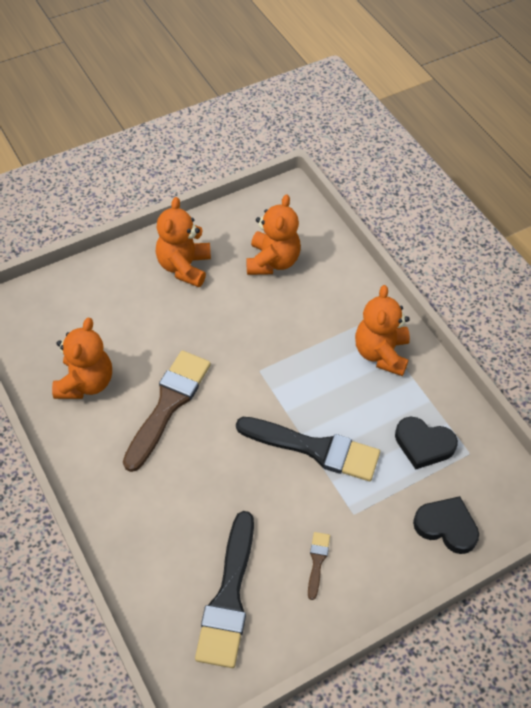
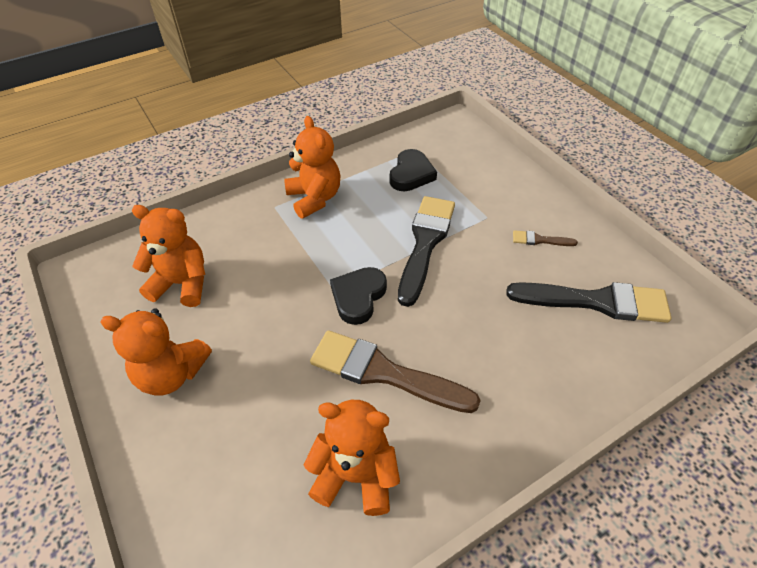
camera: 90 degrees left, 5 degrees down
orange teddy bear [355,285,410,376] -> orange teddy bear turned 120 degrees counterclockwise [284,116,341,218]
black heart [413,496,479,554] -> black heart moved to [330,267,387,325]

